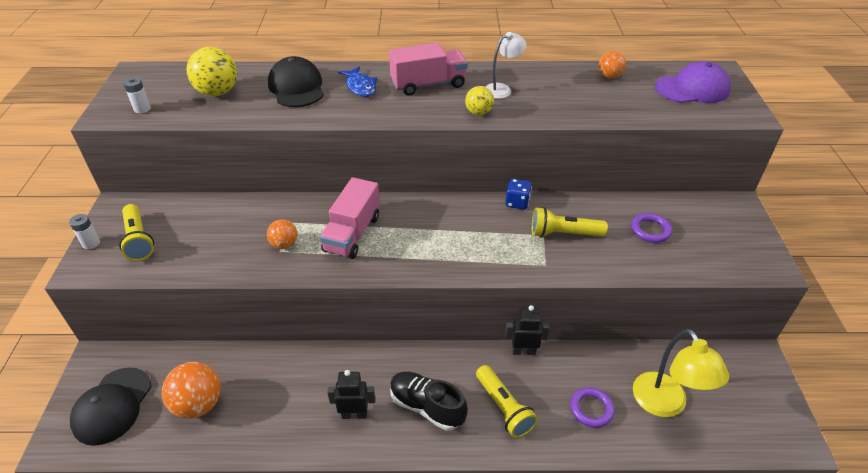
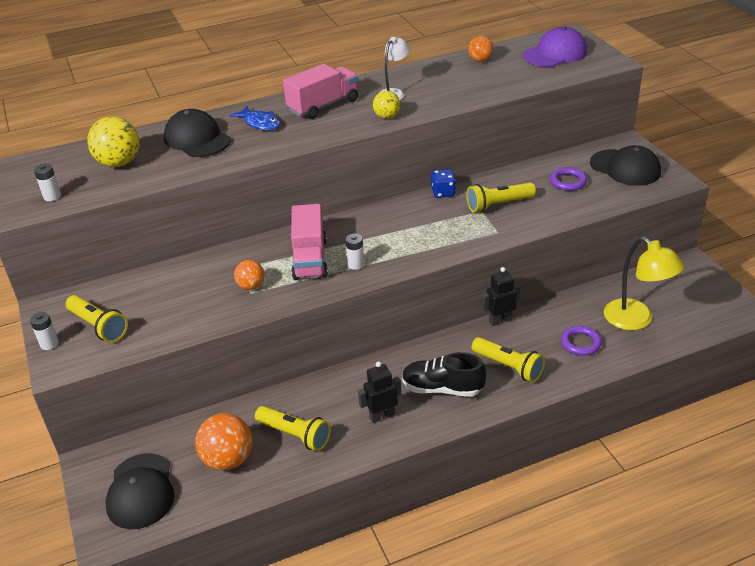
camera: 20 degrees left, 5 degrees down
none -> yellow flashlight [255,406,331,451]
none -> white battery [345,234,364,270]
none -> black cap [590,145,661,186]

